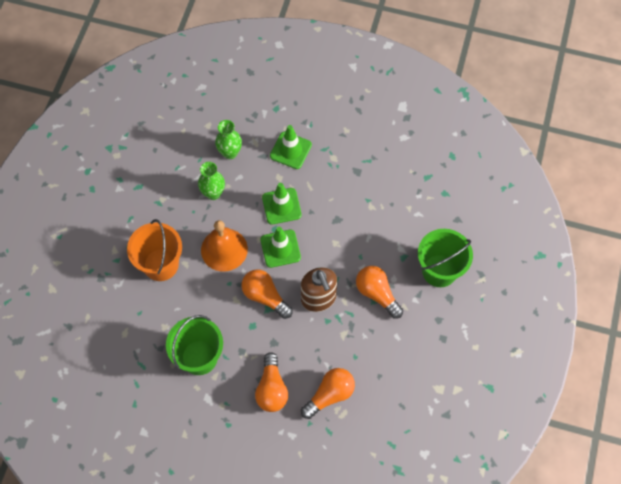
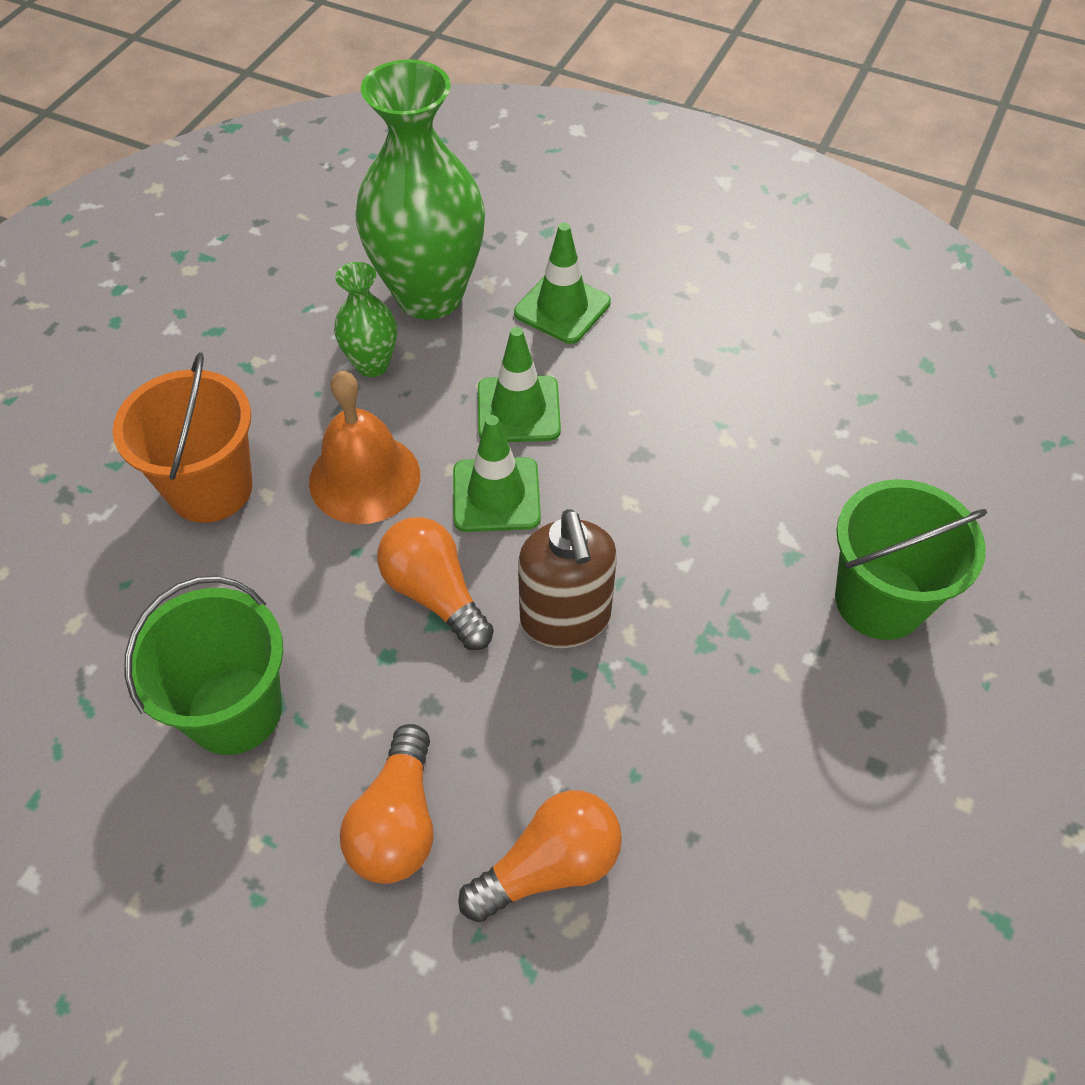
camera: 10 degrees right, 10 degrees down
green vase [215,120,242,159] -> green vase [356,59,485,320], size x2.08
orange light bulb [356,266,403,319] -> none

